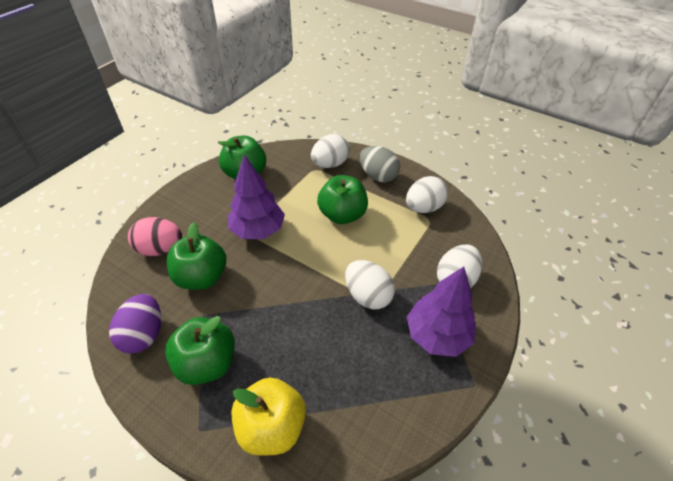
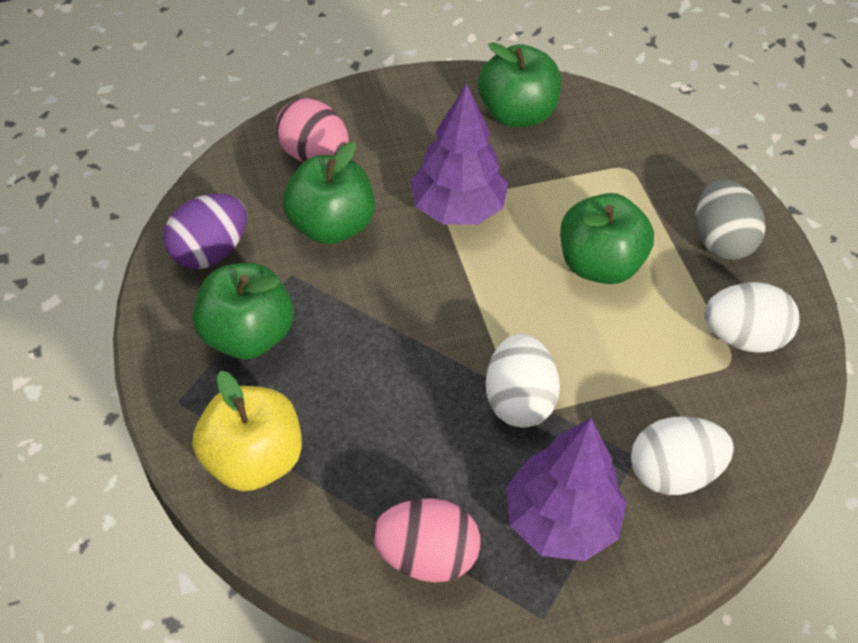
camera: 40 degrees right, 5 degrees up
white egg [311,134,350,168] -> none
none -> pink egg [372,498,481,582]

